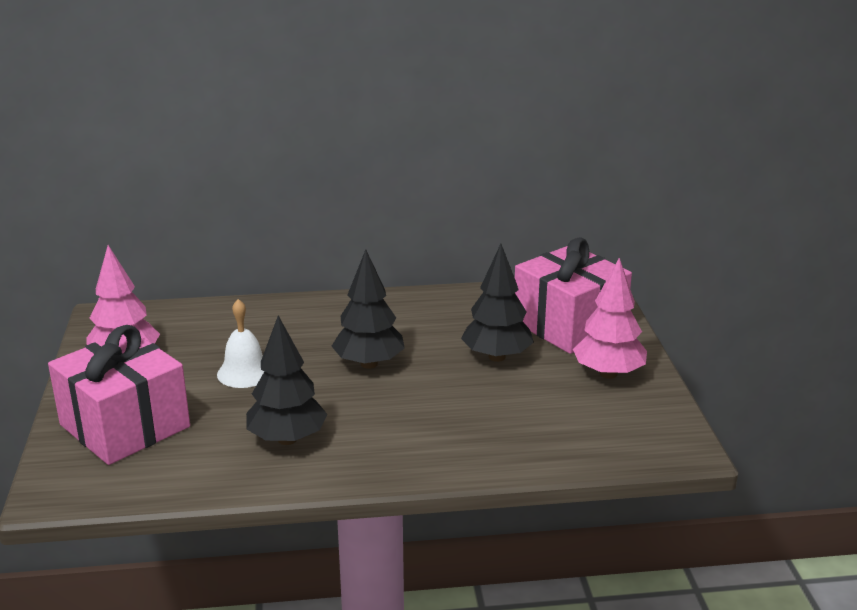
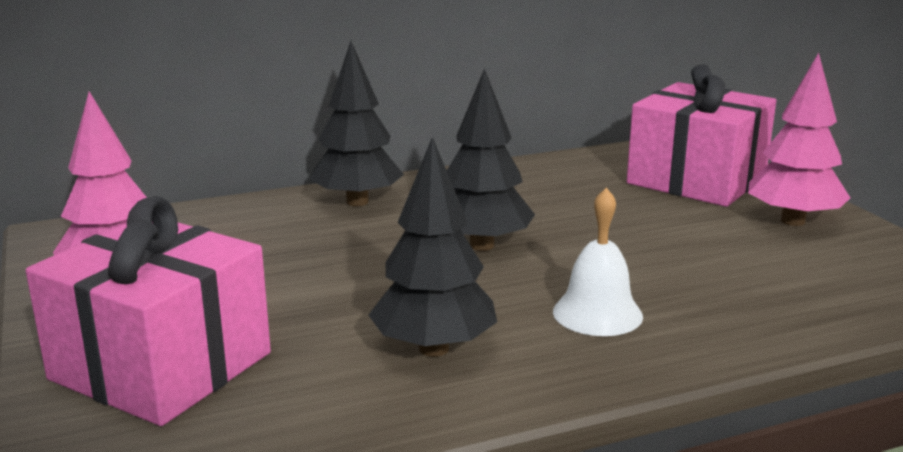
camera: 15 degrees left, 5 degrees down
white bell [217,299,264,388] -> white bell moved to [553,188,643,336]
black tree [461,244,534,362] -> black tree moved to [309,41,404,206]

